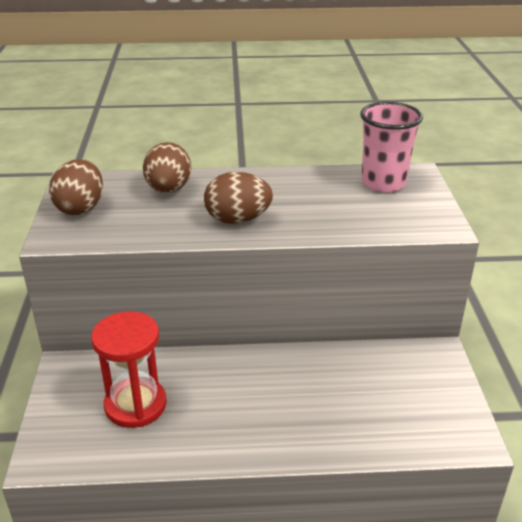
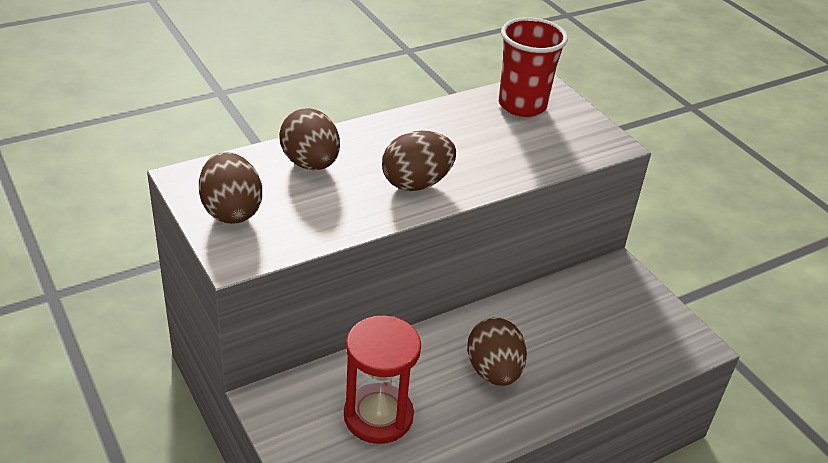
camera: 30 degrees left, 5 degrees up
pink cup [360,102,423,193] -> red cup [499,17,568,117]
none -> brown egg [467,317,527,386]

